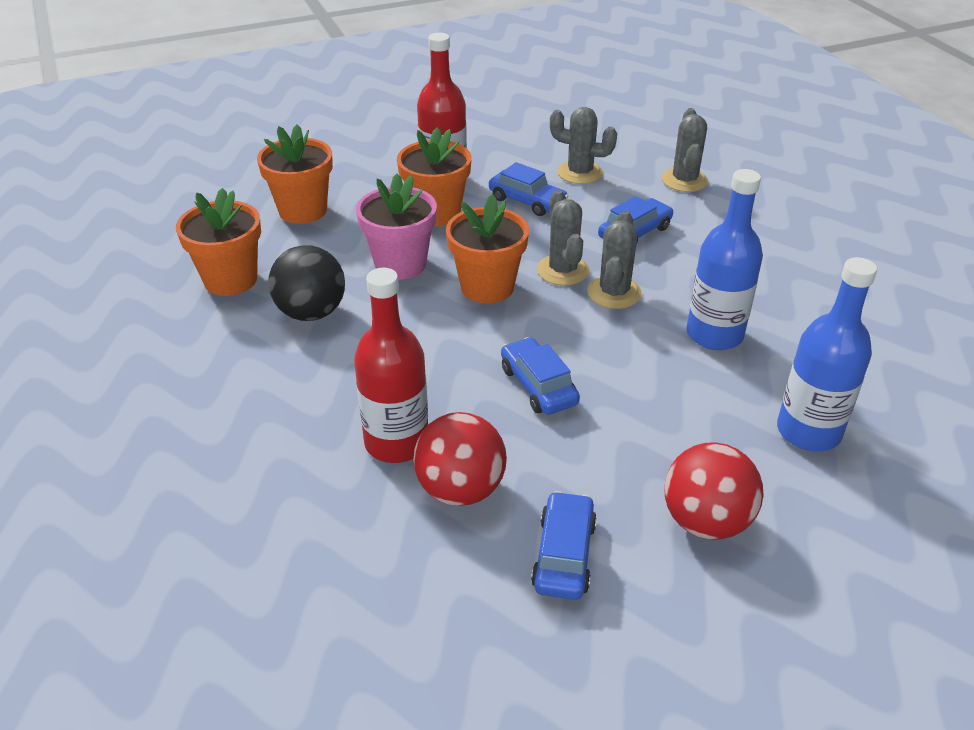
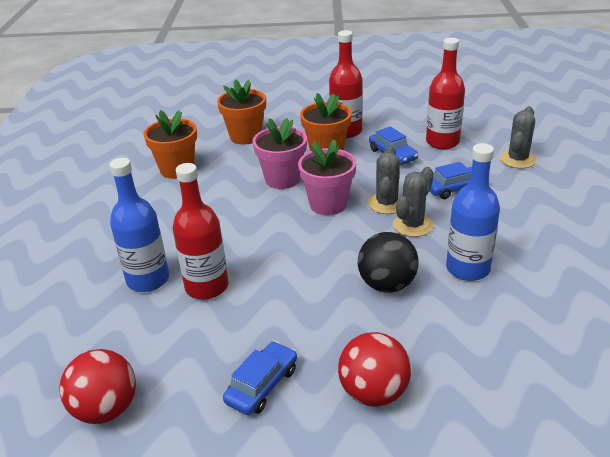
camera: 25 degrees right, 5 degrees down
black ball [268,245,345,321] -> black ball moved to [358,232,419,293]
red ball [413,412,507,506] -> red ball moved to [59,349,136,424]
orange flower pot [446,194,529,304] -> pink flower pot [298,139,356,215]
blue car [501,337,580,415] -> none
grey cactus [550,107,617,184] -> red bottle [426,38,465,149]
blue bottle [777,257,877,451] -> blue bottle moved to [109,158,169,292]

